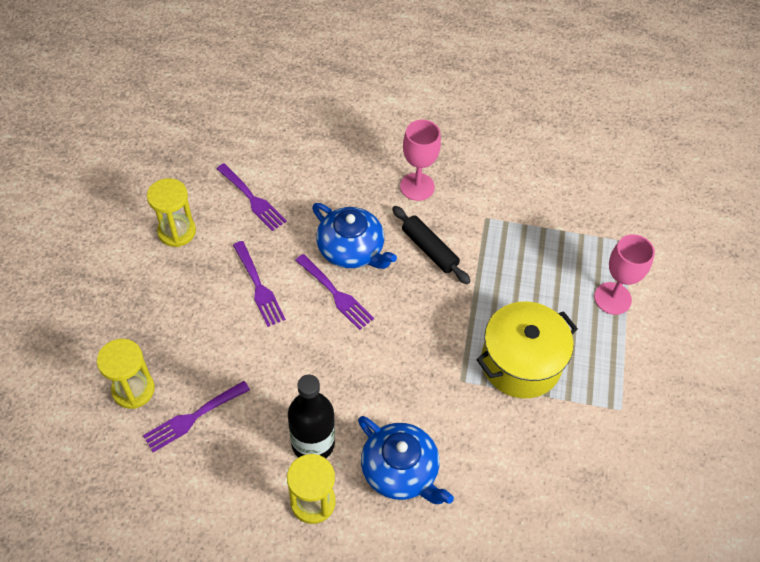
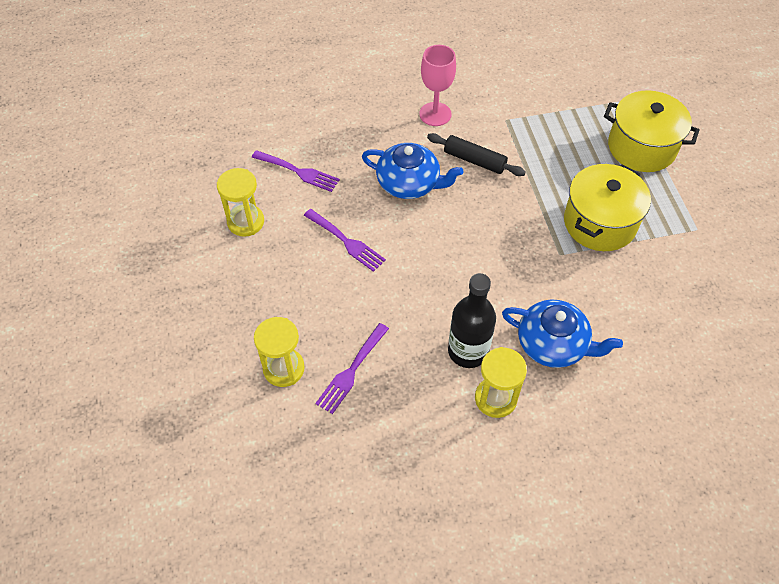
camera: 20 degrees left, 0 degrees up
purple fork [295,254,374,330] -> none
pink goblet [594,234,655,315] -> yellow pot [604,90,699,172]

